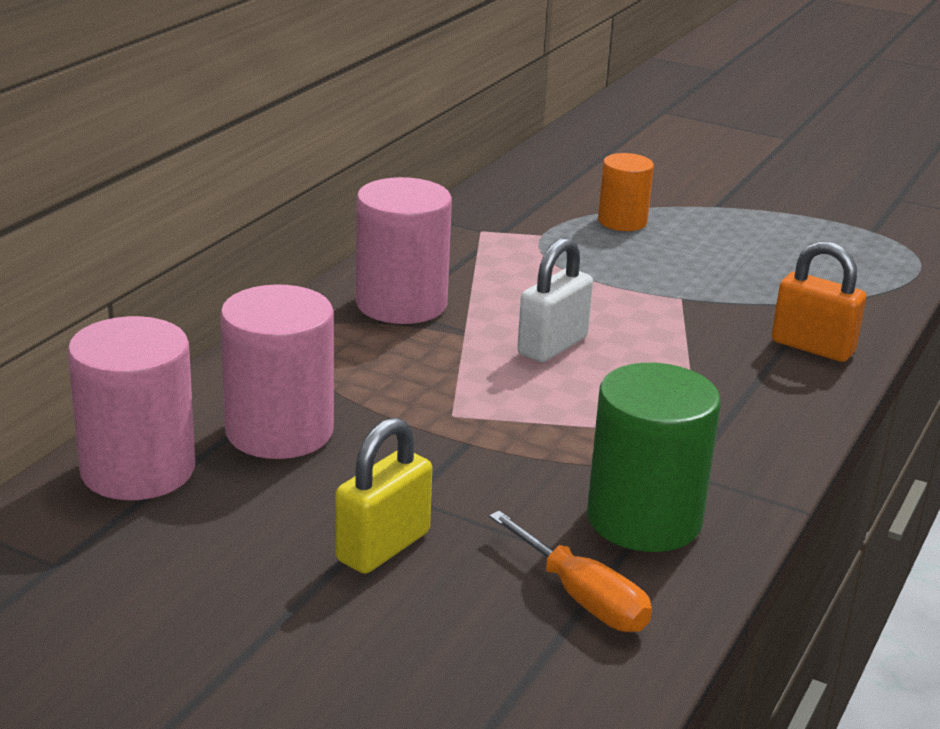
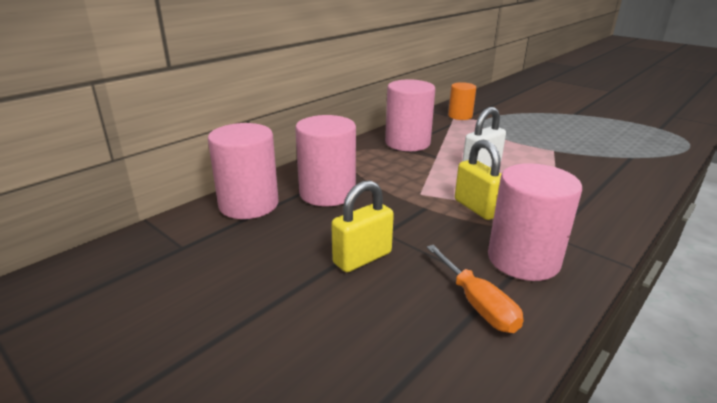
camera: 15 degrees right, 0 degrees up
green cylinder [587,363,721,552] -> pink cylinder [488,163,582,281]
orange cylinder [598,153,654,231] -> orange cylinder moved to [448,82,476,120]
orange padlock [772,241,866,362] -> none
none -> yellow padlock [455,140,502,220]

